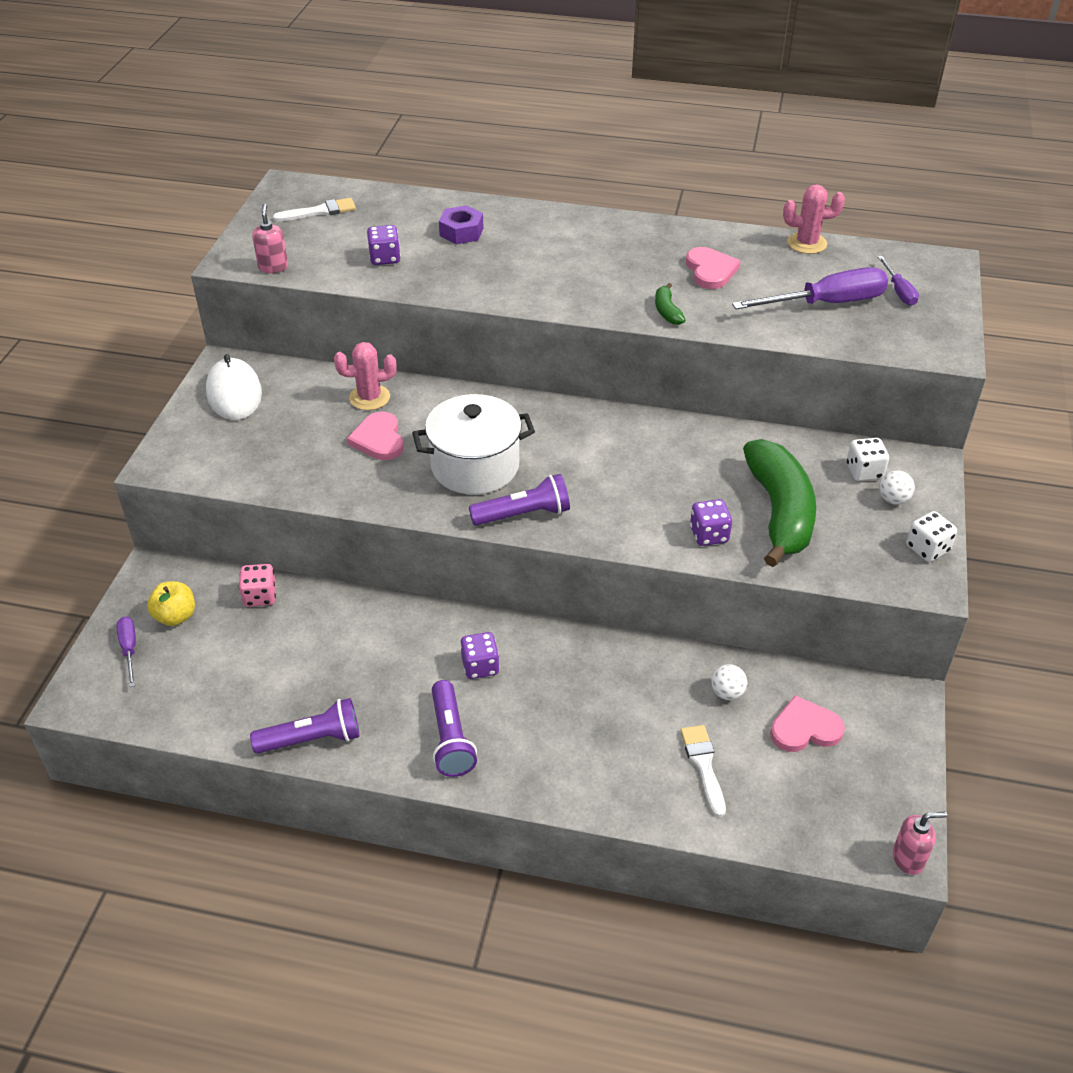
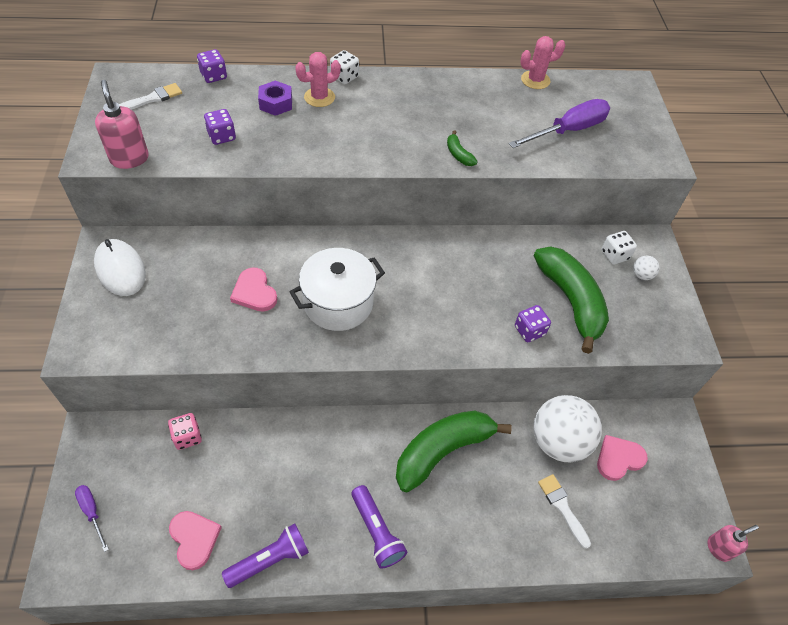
camera: 20 degrees left, 10 degrees up
yellow apple [147,581,195,626] -> none
pink soap dispenser [252,204,288,273] -> pink soap dispenser [95,80,149,169], size x1.51
pink cactus [334,342,397,410] -> pink cactus moved to [295,52,341,107]
purple dice [460,632,499,679] -> purple dice moved to [197,49,227,83]
purple flashlight [469,474,570,526] -> none
pink heart [686,247,741,289] -> pink heart moved to [169,511,222,570]
white ball [711,664,747,700] -> white ball [533,395,602,463], size x2.49
purple screwdriver [878,256,919,306] -> none
white dice [906,511,957,562] -> white dice moved to [330,50,359,84]
none -> green banana [396,410,512,492]

